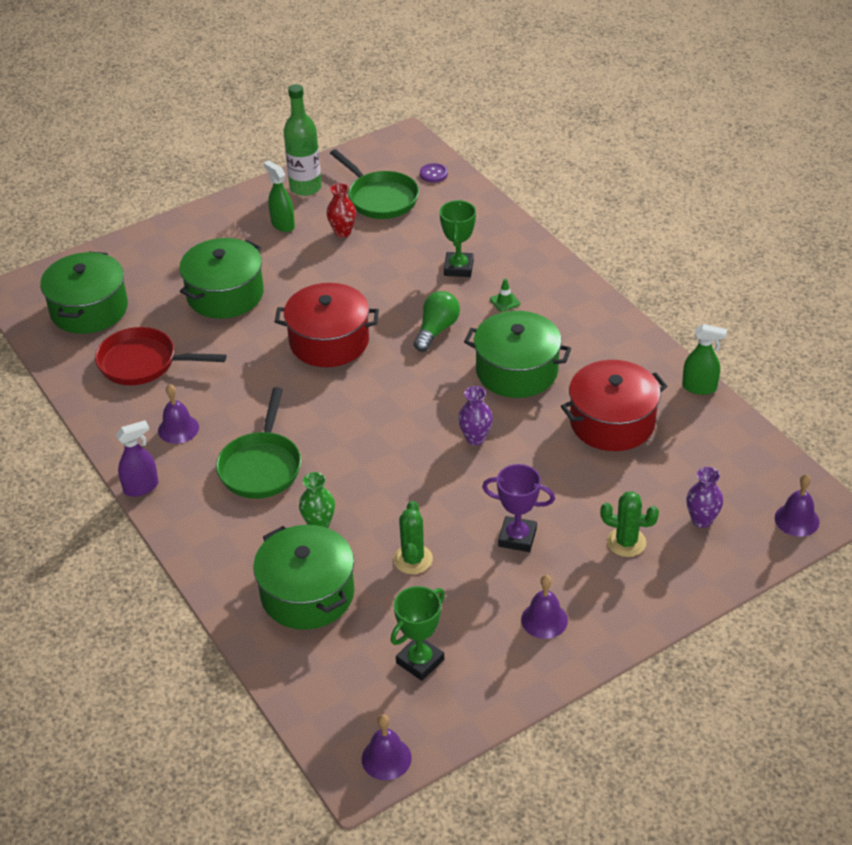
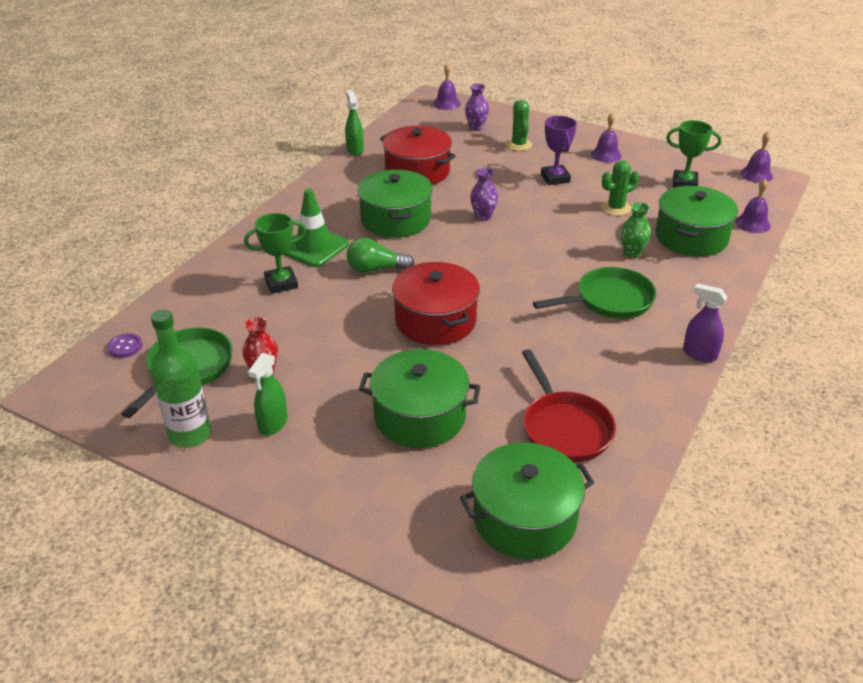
camera: 120 degrees left, 5 degrees down
purple bell [158,384,199,444] -> purple bell moved to [735,179,771,233]
green traffic cone [490,278,520,312] -> green traffic cone [283,188,349,267], size x2.41

